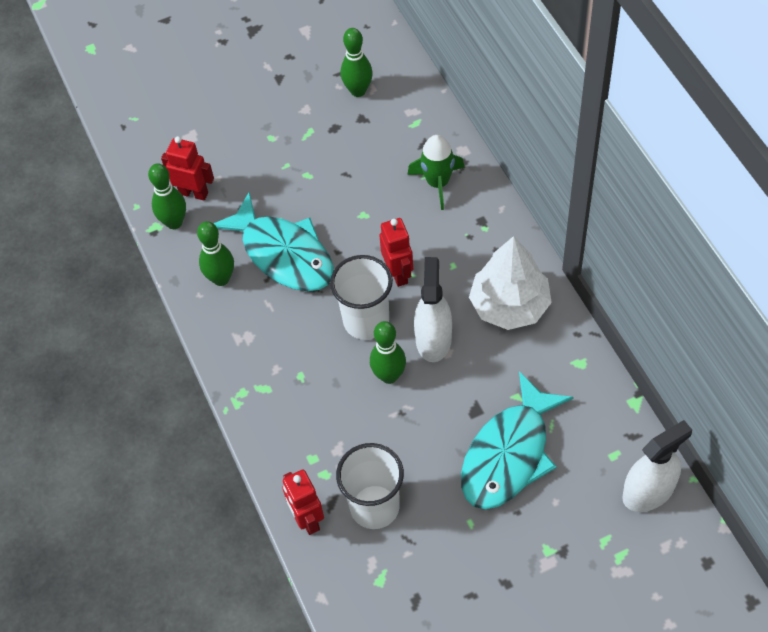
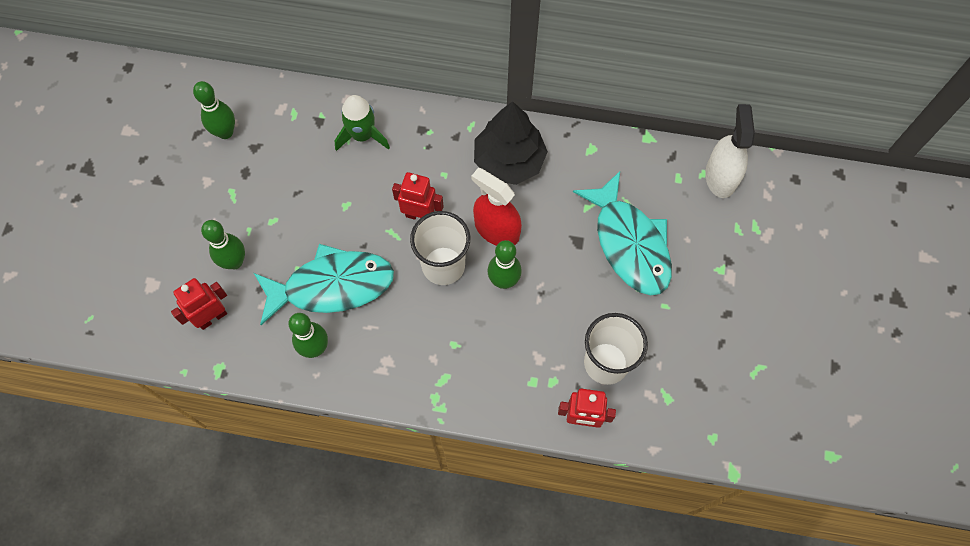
camera: 60 degrees left, 10 degrees up
green bowling pin [148,163,186,229] -> green bowling pin moved to [201,220,245,269]
white spray bottle [414,257,452,362] -> red spray bottle [471,168,522,246]
white tree [469,236,552,330] -> black tree [474,101,548,185]

